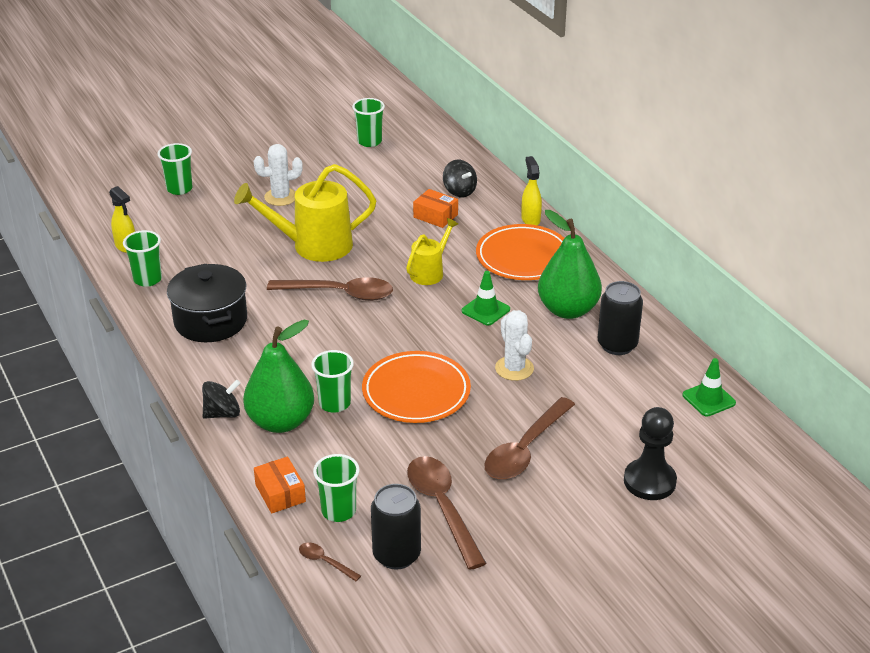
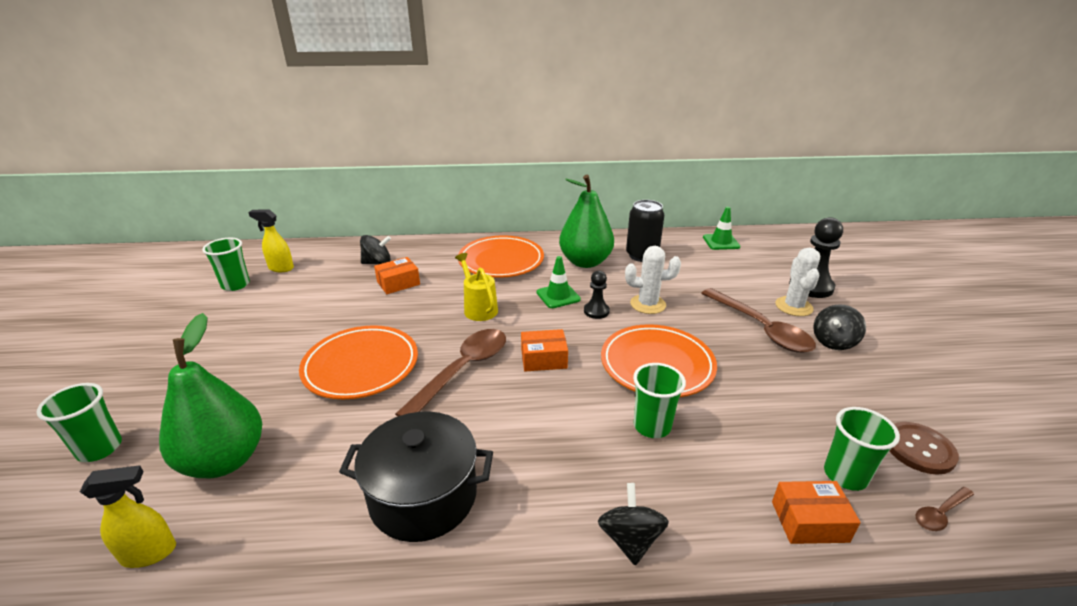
camera: 65 degrees left, 5 degrees down
green cup [123,230,162,287] -> none
yellow watering can [234,164,376,262] -> orange plate [299,325,418,399]
green pear [243,319,314,433] -> green pear moved to [159,313,262,478]
white cactus [254,144,303,206] -> white cactus moved to [775,248,820,316]
black can [371,484,421,570] -> brown button [890,422,959,475]
brown spoon [407,456,486,570] -> none
yellow spray bottle [521,156,542,225] -> yellow spray bottle moved to [248,210,294,272]
none -> orange box [521,329,568,371]
none -> black pawn [584,271,610,319]
none -> black spinning top [813,304,866,350]

